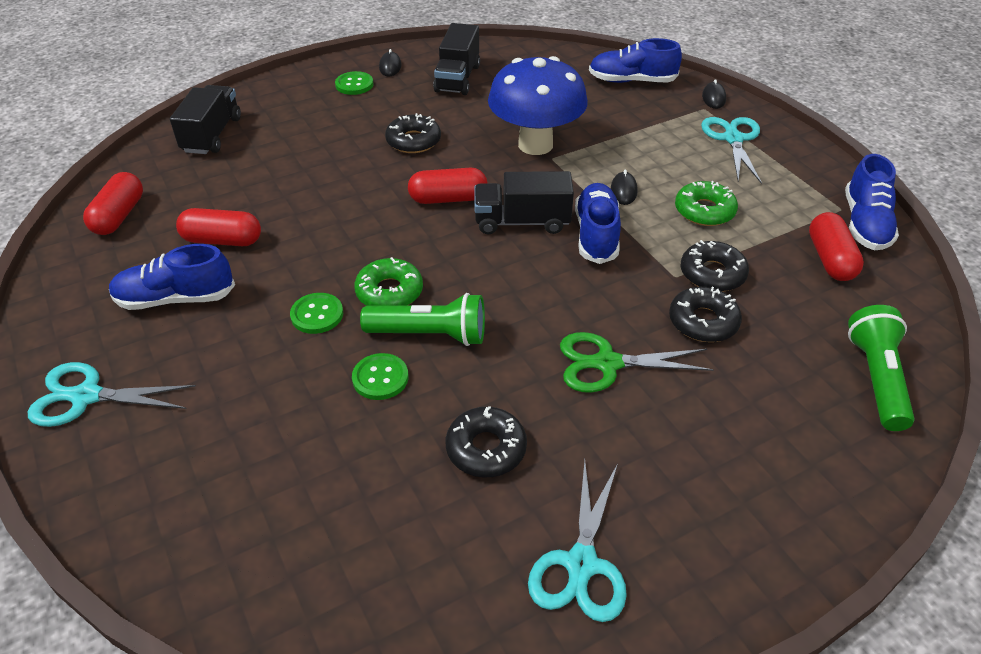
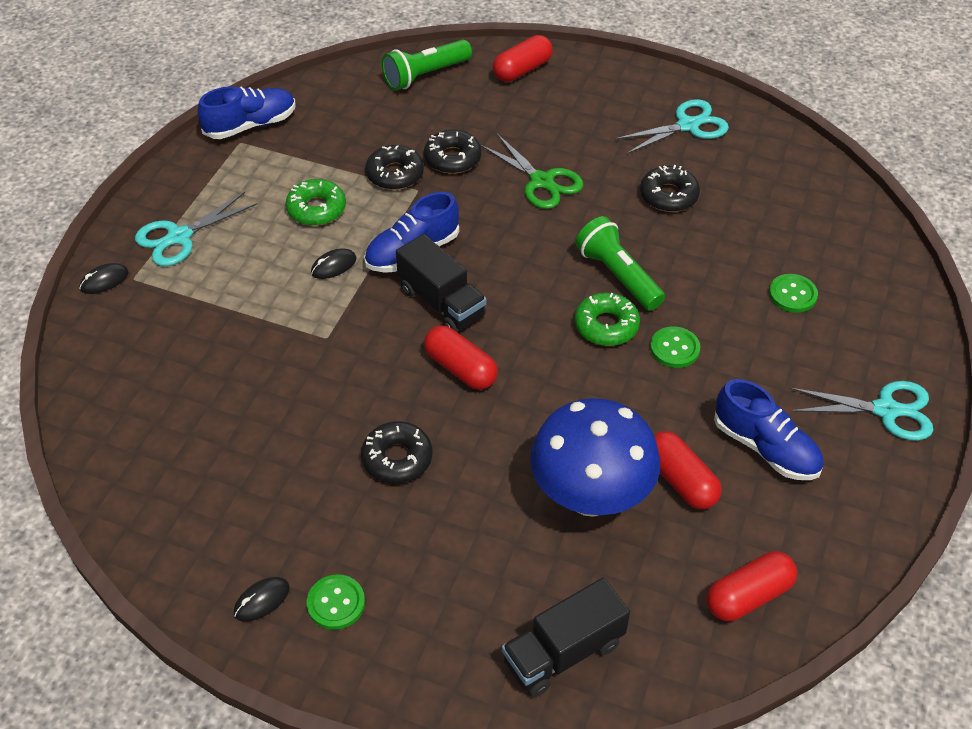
camera: 130 degrees left, 5 degrees up
turquoise scissors [28,362,196,427] -> turquoise scissors turned 45 degrees counterclockwise [789,381,933,441]
green button [352,353,408,400] -> green button moved to [769,274,818,313]
black truck [433,23,480,95] -> none
blue mushroom [488,56,588,155] -> blue mushroom moved to [530,398,660,517]
blue shoe [589,38,682,83] -> none
red capsule [809,212,864,281] -> red capsule moved to [493,35,553,82]

